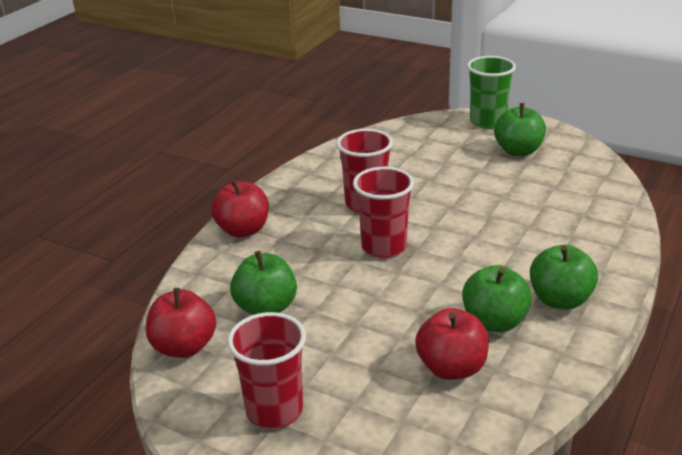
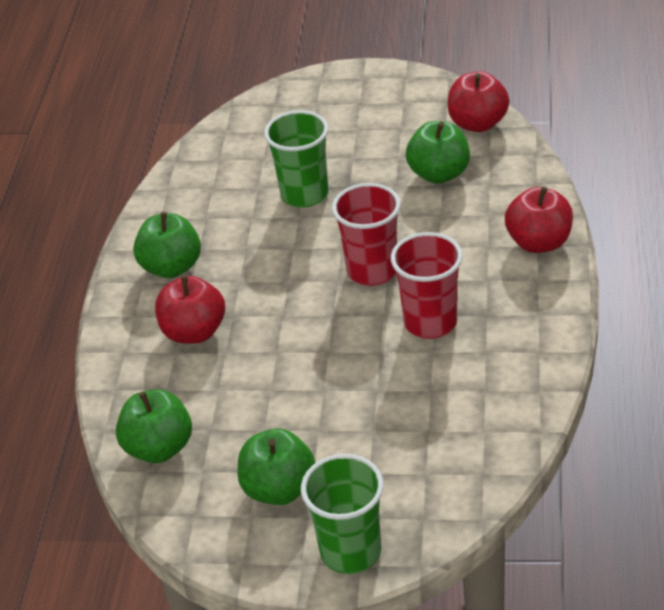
camera: 160 degrees right, 10 degrees up
red cup [227,312,306,429] -> none
red apple [415,308,489,380] -> red apple moved to [155,276,225,344]
green apple [462,265,532,332] -> green apple moved to [116,389,192,463]
none -> green cup [264,110,328,208]

